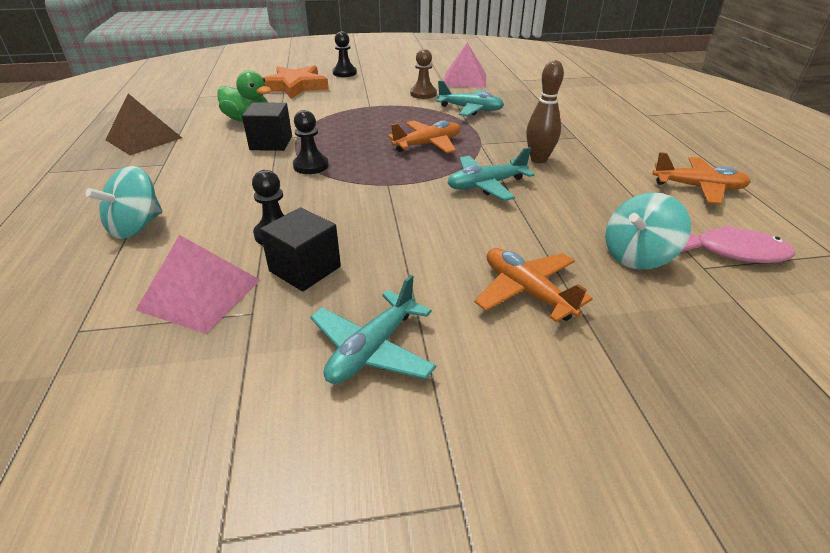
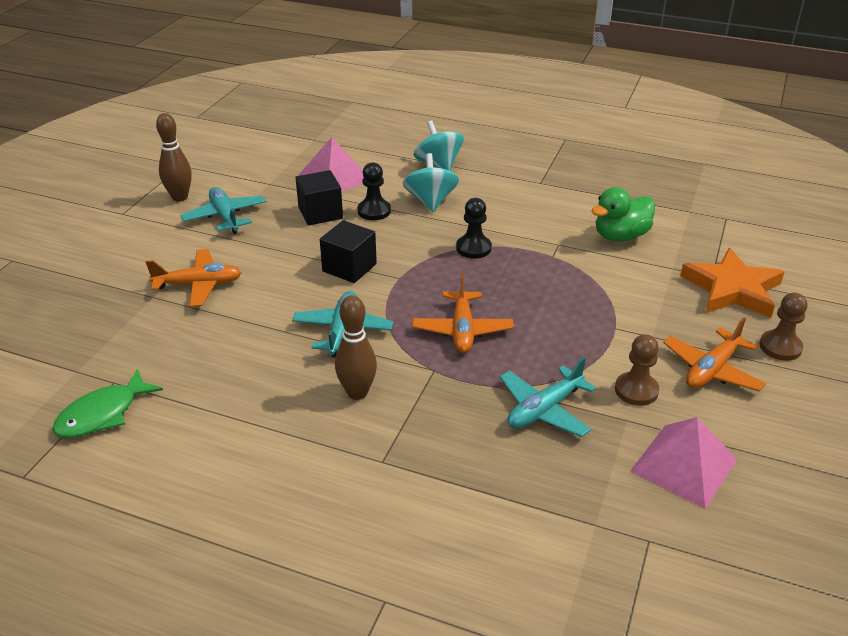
camera: 120 degrees right, 0 degrees up
brown pyramid [106,94,182,155] -> none
black cube [242,102,292,151] -> black cube moved to [320,220,377,283]
black pawn [333,31,357,77] -> brown pawn [759,293,807,361]
turquoise spinning top [605,192,691,270] -> turquoise spinning top moved to [403,153,459,212]
orange plane [652,152,751,204] -> orange plane moved to [663,317,766,391]
pink fish [681,225,795,263] -> green fish [52,369,163,438]
none -> brown bowling pin [156,113,192,201]

